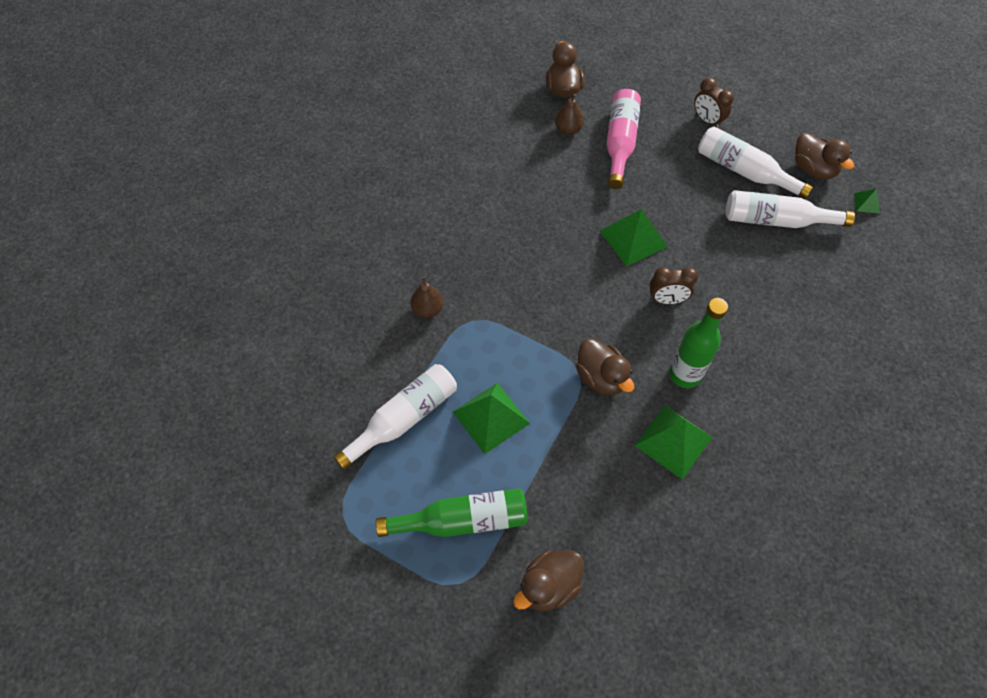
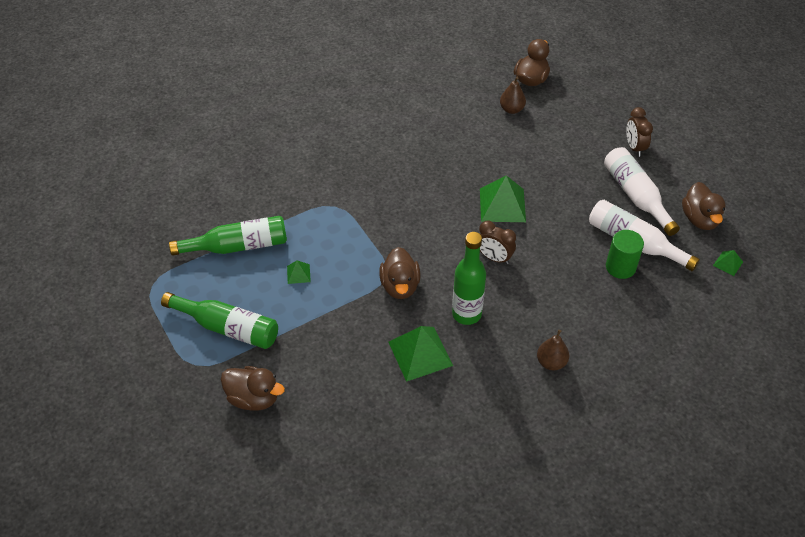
camera: 30 degrees right, 10 degrees down
white bottle [333,364,457,470] -> green bottle [169,216,287,256]
brown pear [410,276,444,318] -> brown pear moved to [537,330,569,370]
green pyramid [453,383,530,454] -> green pyramid [287,261,311,284], size x0.48
brown duck [513,550,584,611] -> brown duck turned 150 degrees counterclockwise [221,366,285,411]
pink bottle [606,89,641,189] -> none
none -> green cylinder [606,230,644,279]

